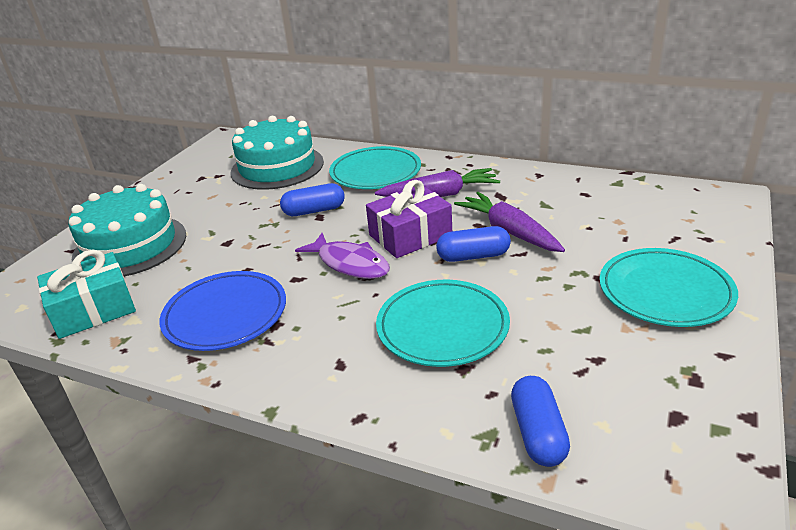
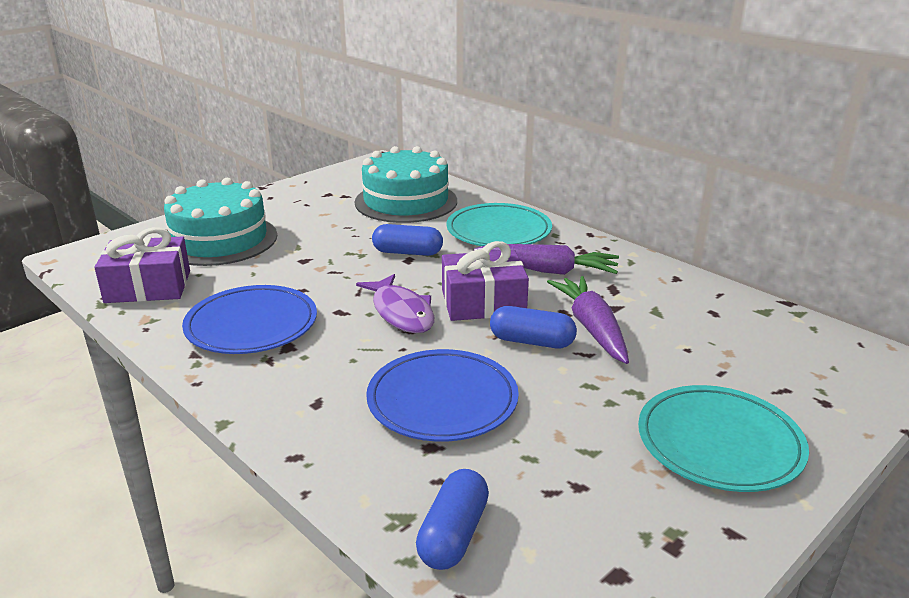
camera: 20 degrees right, 5 degrees down
turquoise gift [37,249,136,339] -> purple gift [94,227,190,303]
turquoise plate [376,280,510,367] -> blue plate [366,349,519,442]

